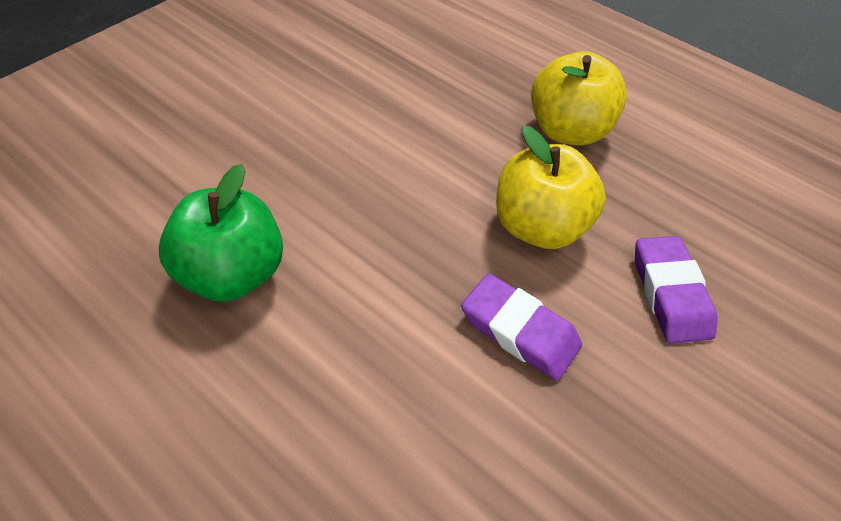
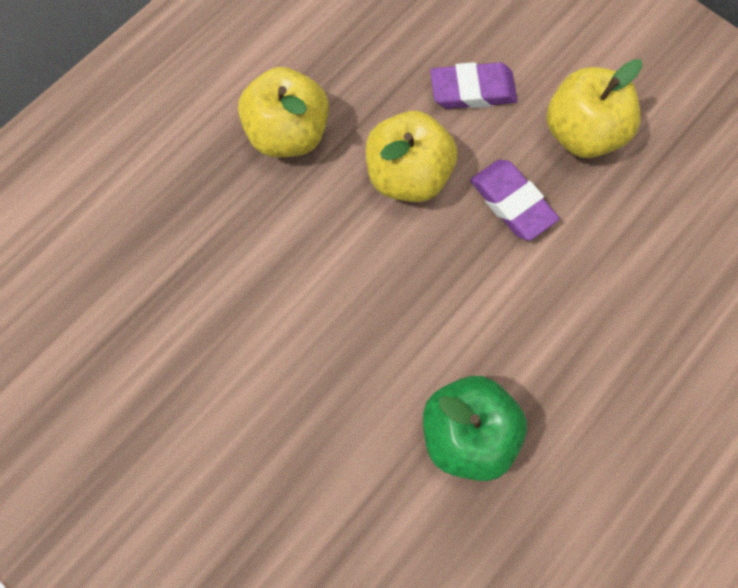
camera: 85 degrees left, 20 degrees up
purple eraser [461,273,582,381] -> purple eraser turned 75 degrees counterclockwise [470,159,559,241]
none -> yellow apple [547,59,642,158]

